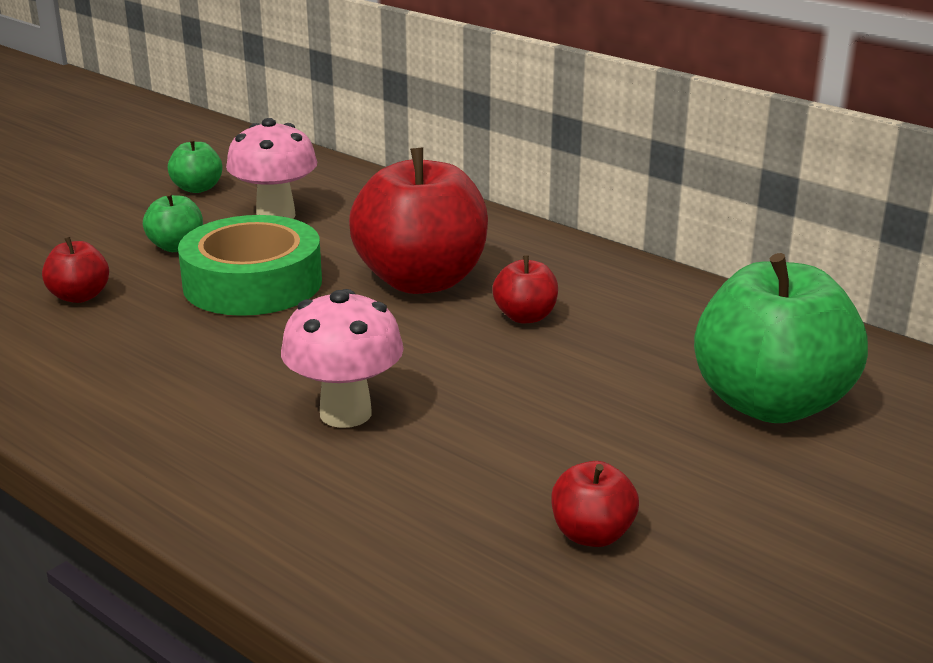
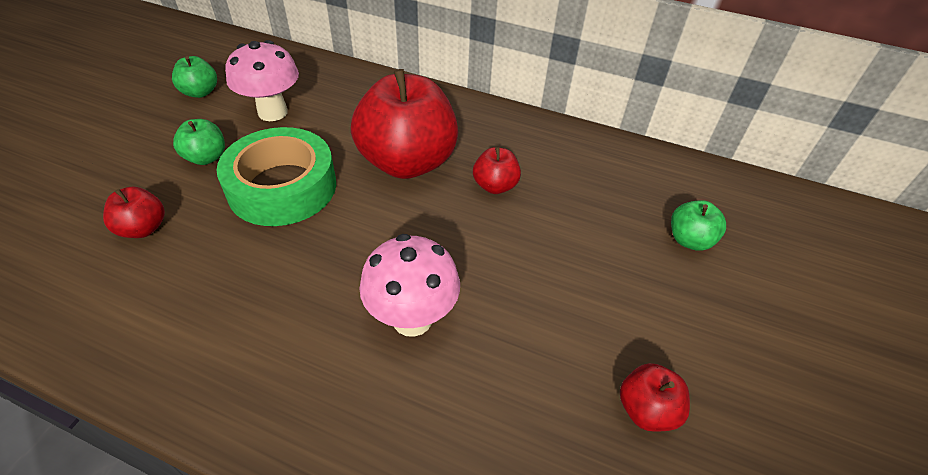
camera: 20 degrees left, 20 degrees up
green apple [694,253,868,423] -> green apple [671,200,726,251], size x0.45

